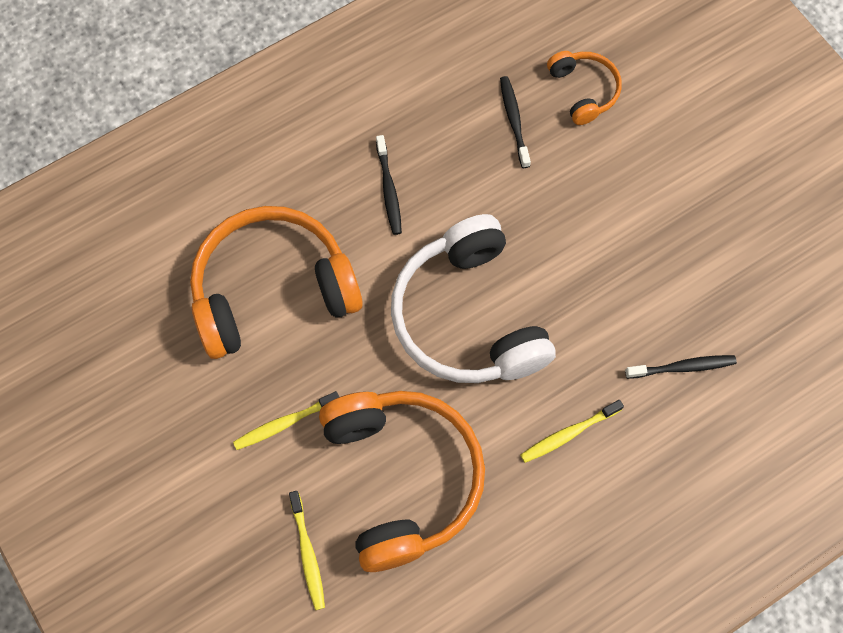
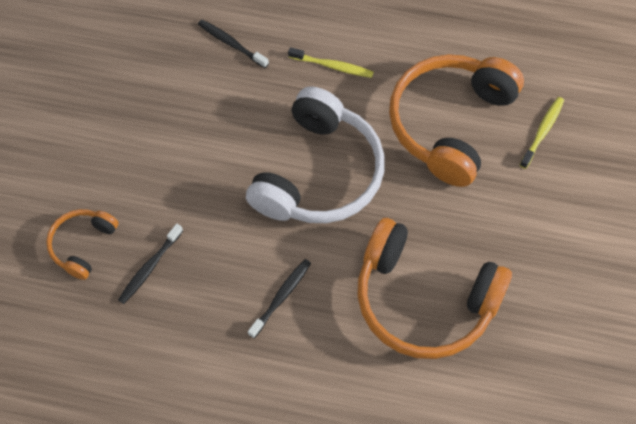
camera: 135 degrees left, 5 degrees down
yellow toothbrush [233,391,339,450] -> none

